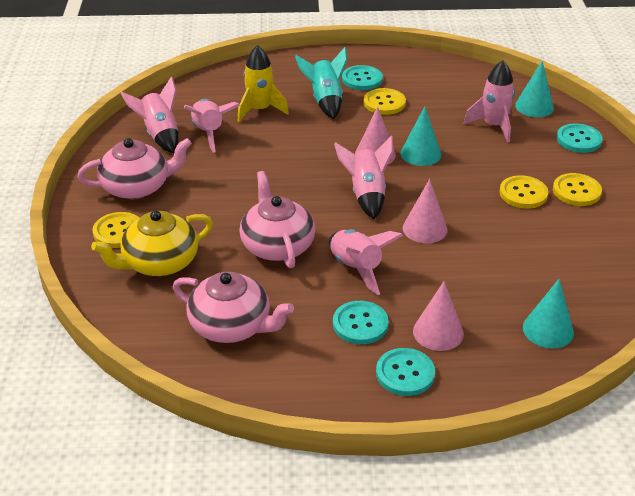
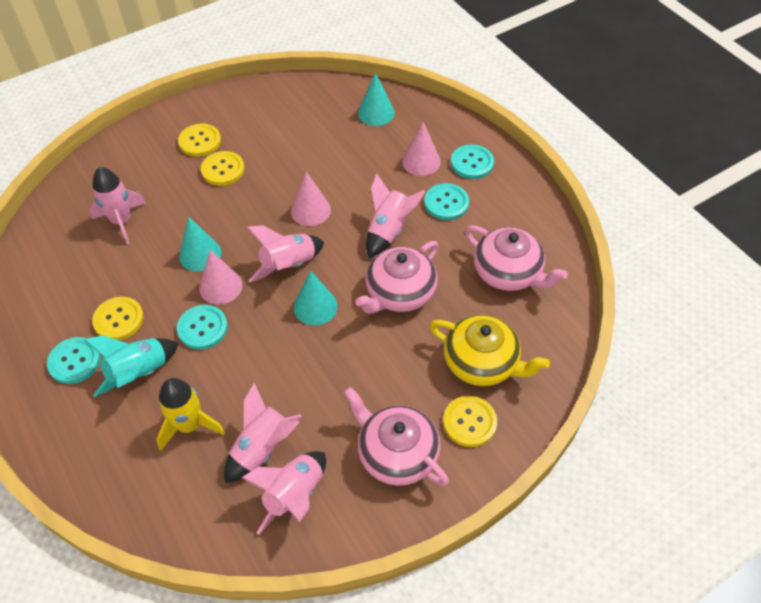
camera: 120 degrees left, 15 degrees up
pink teapot [173,272,294,343] -> pink teapot turned 135 degrees clockwise [465,225,568,291]
turquoise cone [515,61,554,117] -> turquoise cone moved to [294,271,338,325]
turquoise button [557,124,603,153] -> turquoise button moved to [177,305,228,350]

